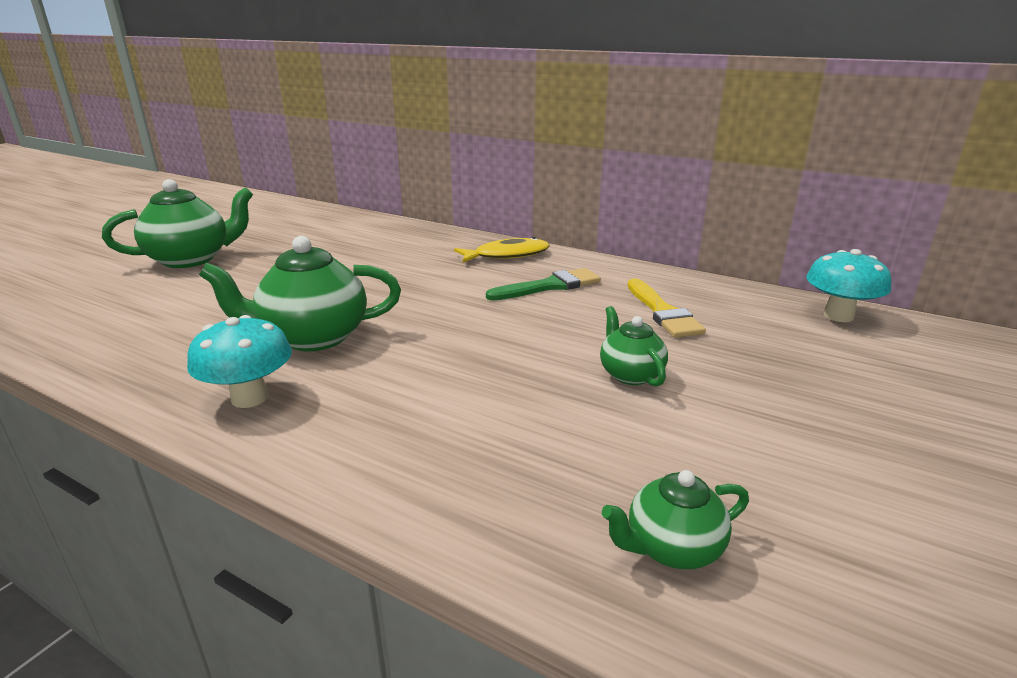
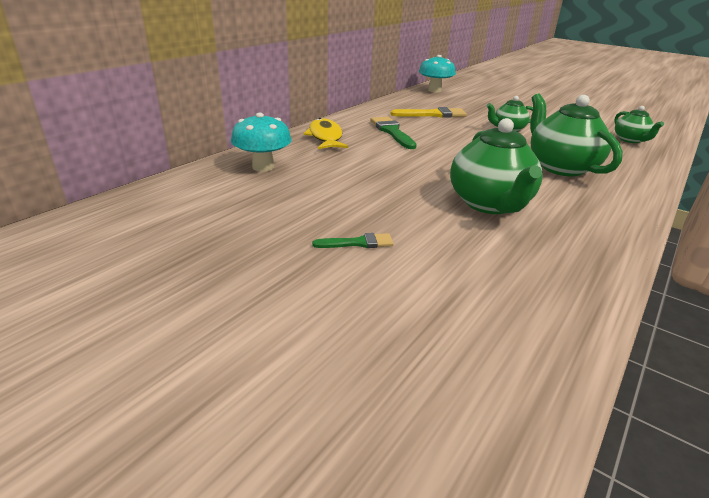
camera: 85 degrees left, 5 degrees up
green teapot [102,179,253,268] -> green teapot moved to [530,93,623,177]
turquoise mushroom [187,315,292,408] -> turquoise mushroom moved to [231,113,292,172]
none -> green brush [312,233,394,248]

